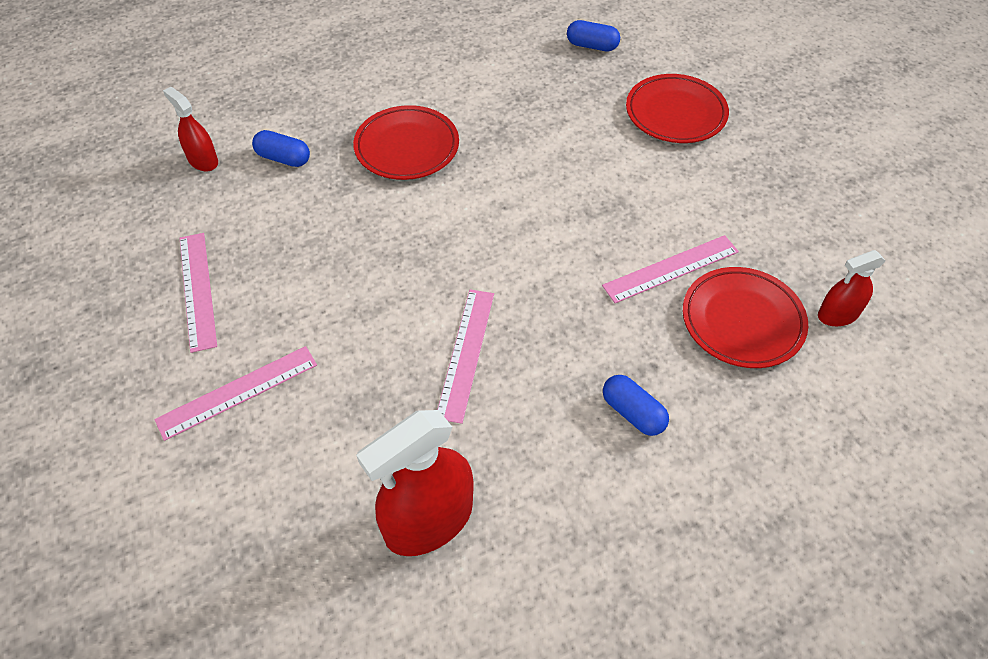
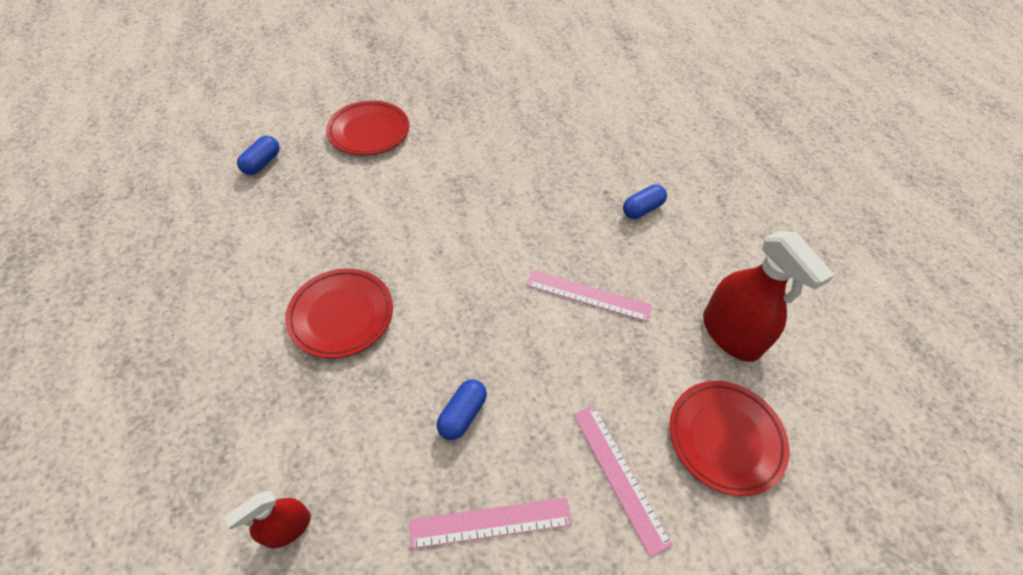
camera: 85 degrees left, 0 degrees up
blue capsule [252,130,310,167] -> blue capsule moved to [437,379,487,440]
pink ruler [602,235,739,303] -> none
red plate [683,267,808,368] -> red plate moved to [670,381,790,496]
red spray bottle [818,250,885,326] -> none

